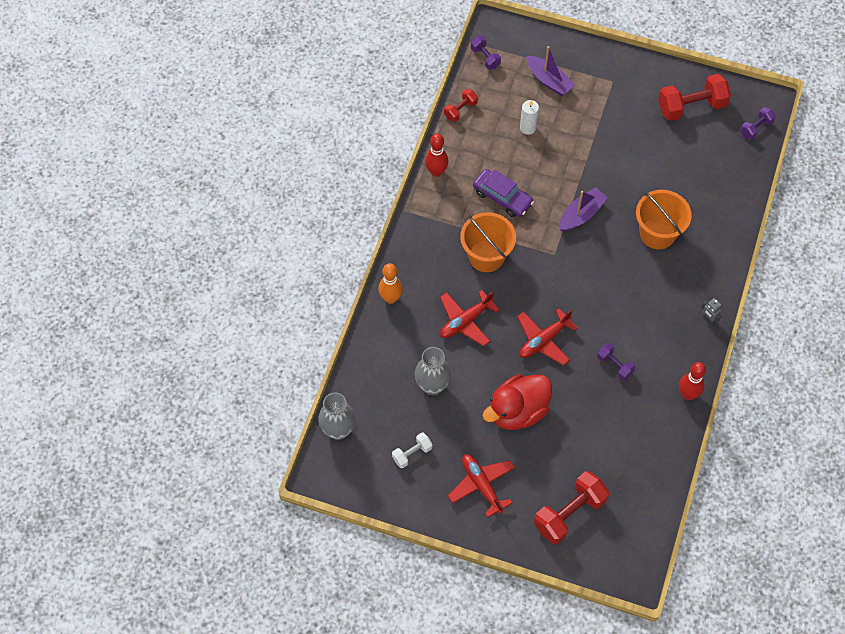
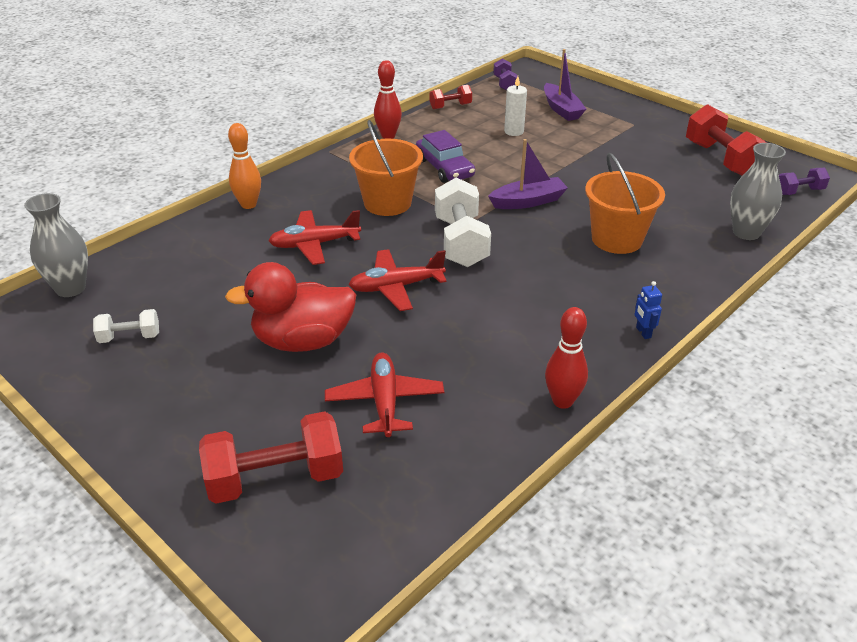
camera: 25 degrees right, 25 degrees down
grey vase [415,347,451,395] -> grey vase moved to [730,143,786,240]
red plane [448,454,515,518] -> red plane moved to [325,352,444,438]
purple dumbbell [597,343,635,380] -> none
red dumbbell [658,74,731,121] -> red dumbbell turned 60 degrees clockwise [686,104,767,176]
grey robot [702,298,722,324] -> blue robot [635,281,662,339]
none -> white dumbbell [435,177,491,267]

